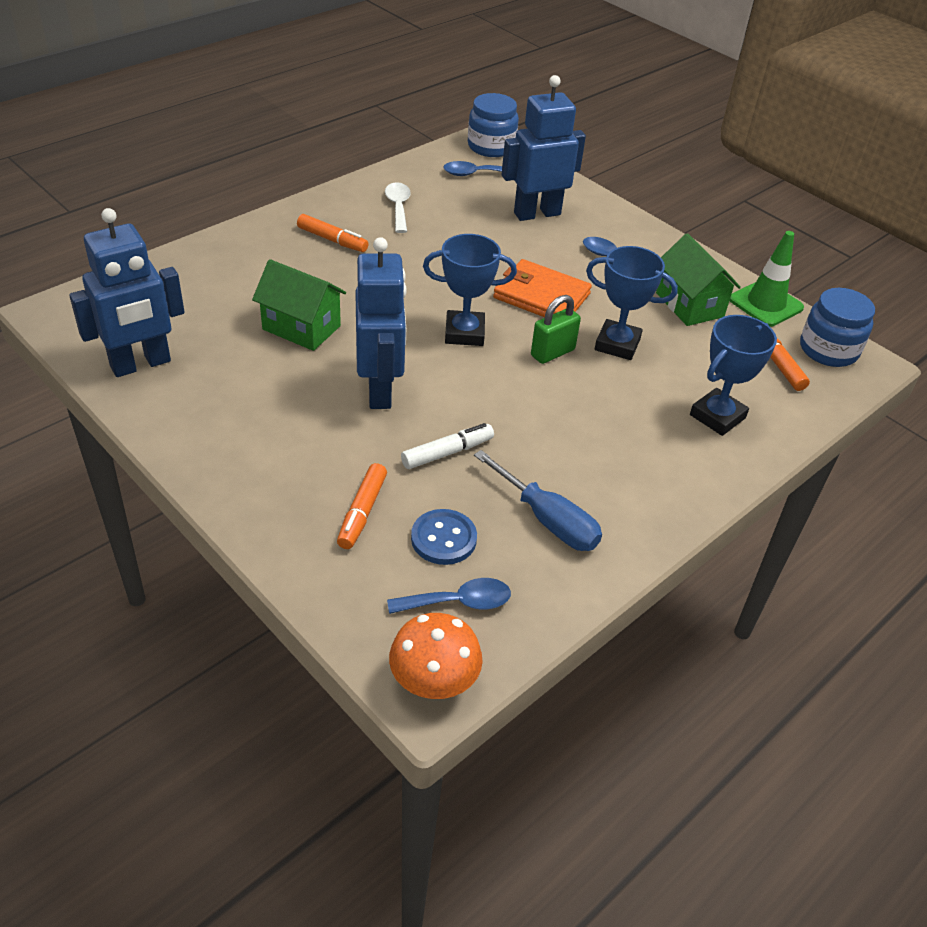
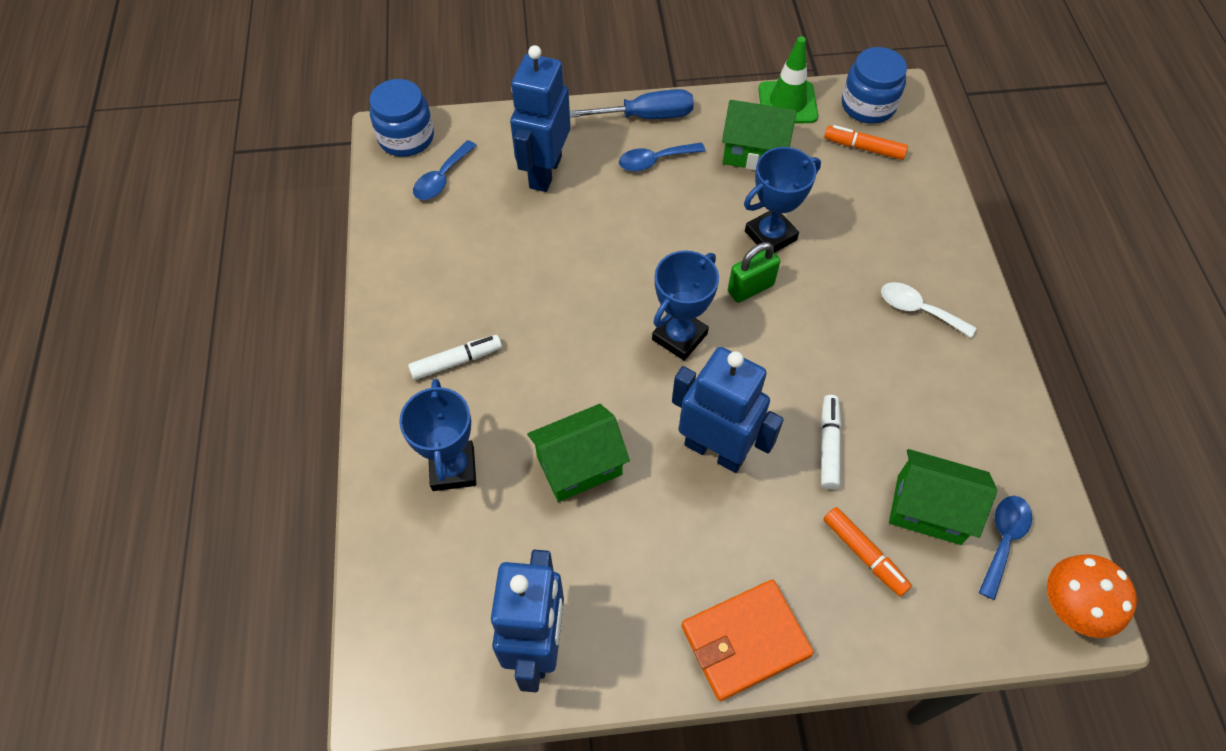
camera: 50 degrees left, 15 degrees up
orange marker [297,214,368,252] -> white marker [408,335,502,380]
white spoon [385,182,411,233] -> white spoon moved to [881,282,977,338]
blue button [411,509,477,565] -> green house [889,449,997,545]
blue screwdriver [474,450,602,551] -> blue screwdriver moved to [570,89,694,119]
orange wallet [493,259,592,317] -> orange wallet moved to [681,579,814,701]
green padlock [531,295,581,364] -> green padlock turned 60 degrees clockwise [728,242,780,303]
blue trophy [690,315,777,436] -> blue trophy moved to [399,379,476,491]

